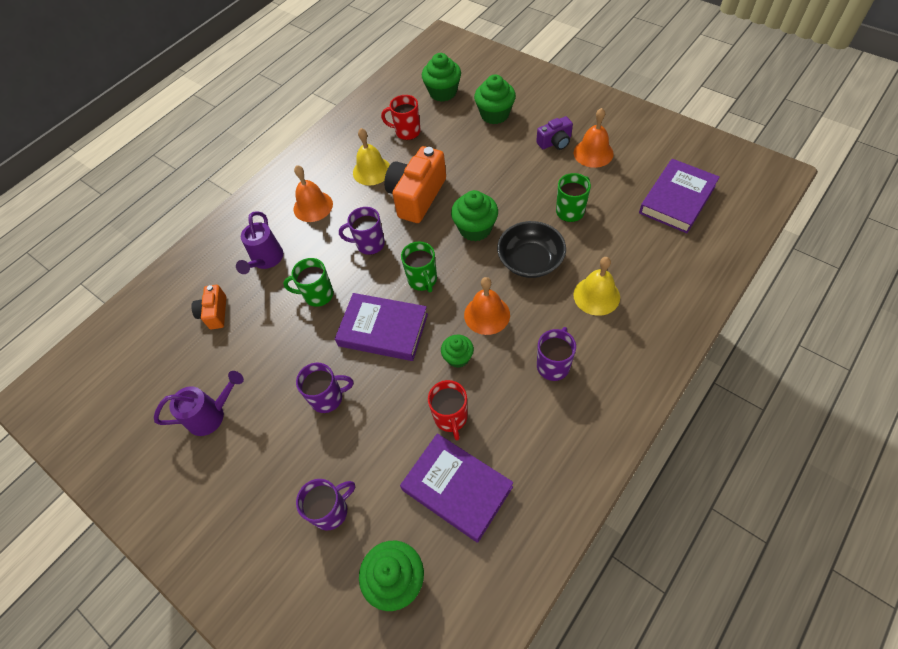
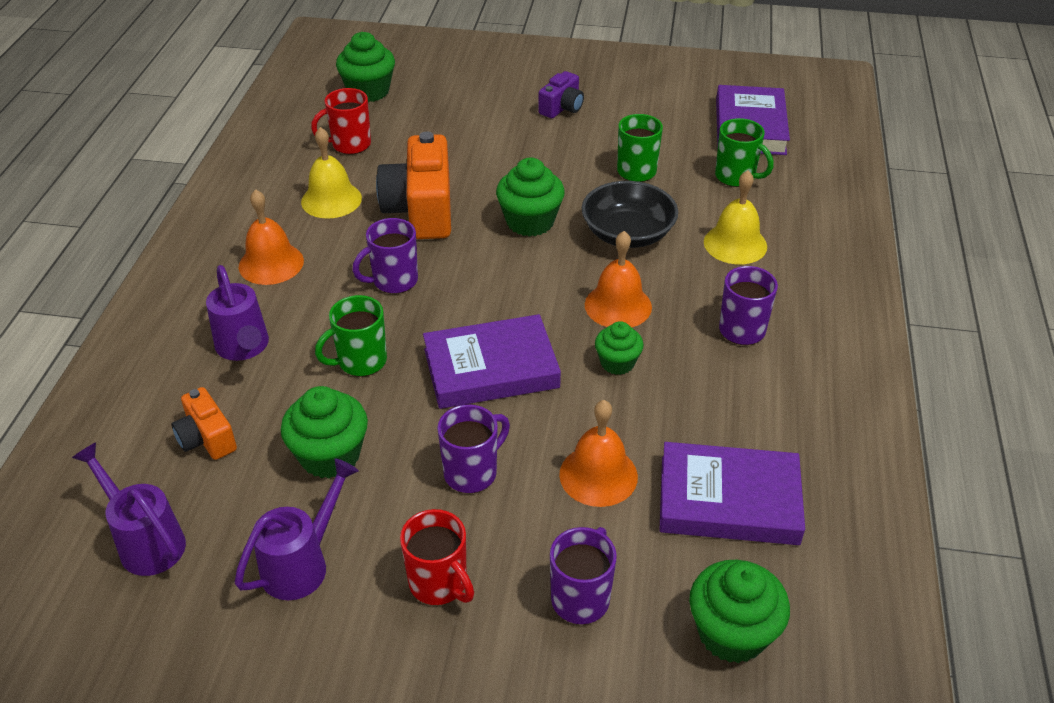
camera: 35 degrees left, 15 degrees down
green mug [401,241,437,293] -> green mug moved to [715,118,774,187]
red mug [428,380,468,440] -> red mug moved to [400,509,474,605]
green cupcake [474,75,516,124] -> green cupcake moved to [281,386,368,479]
orange bell [574,108,614,168] -> orange bell moved to [559,400,638,507]
none -> purple watering can [72,442,186,576]

